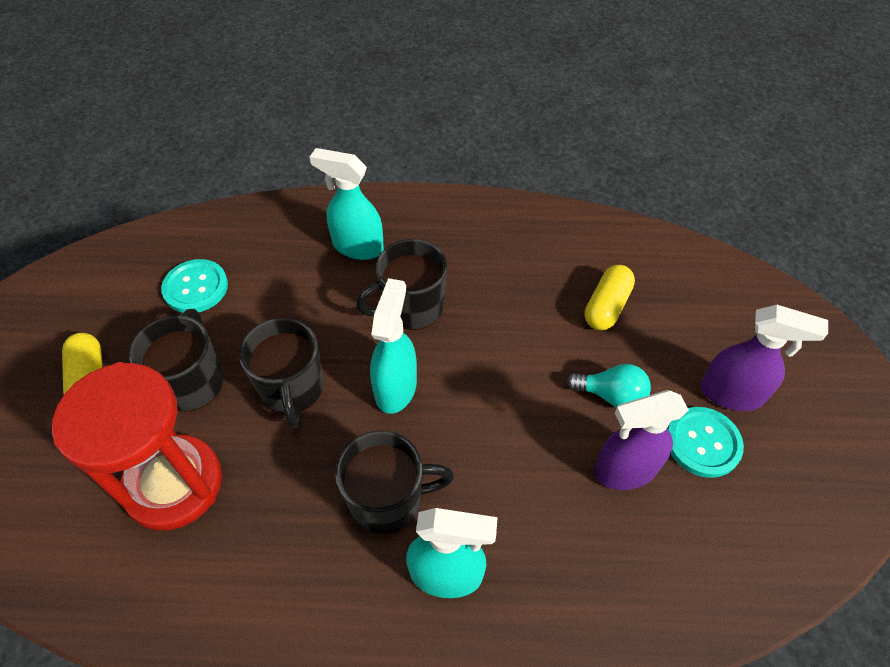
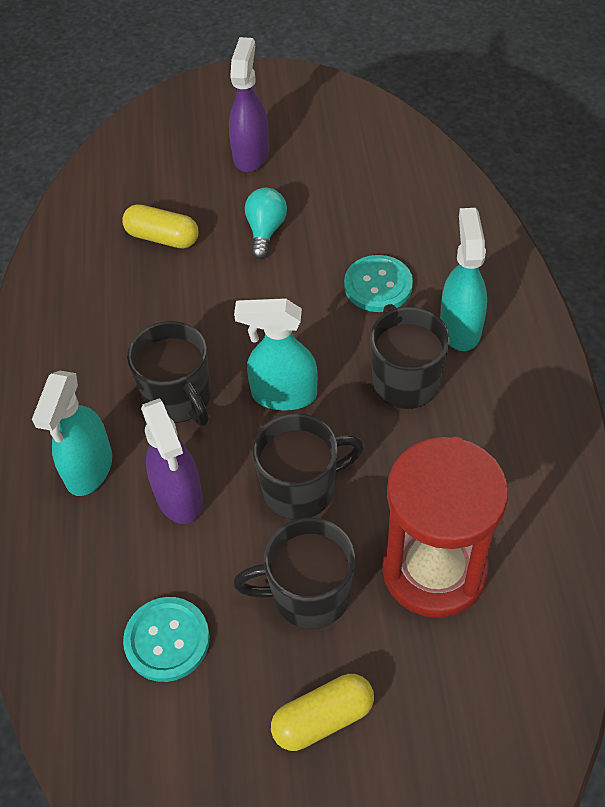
camera: 95 degrees left, 0 degrees up
purple spray bottle [594,390,689,490] -> purple spray bottle moved to [141,398,203,524]
turquoise button [668,407,744,478] -> turquoise button moved to [344,255,413,312]

